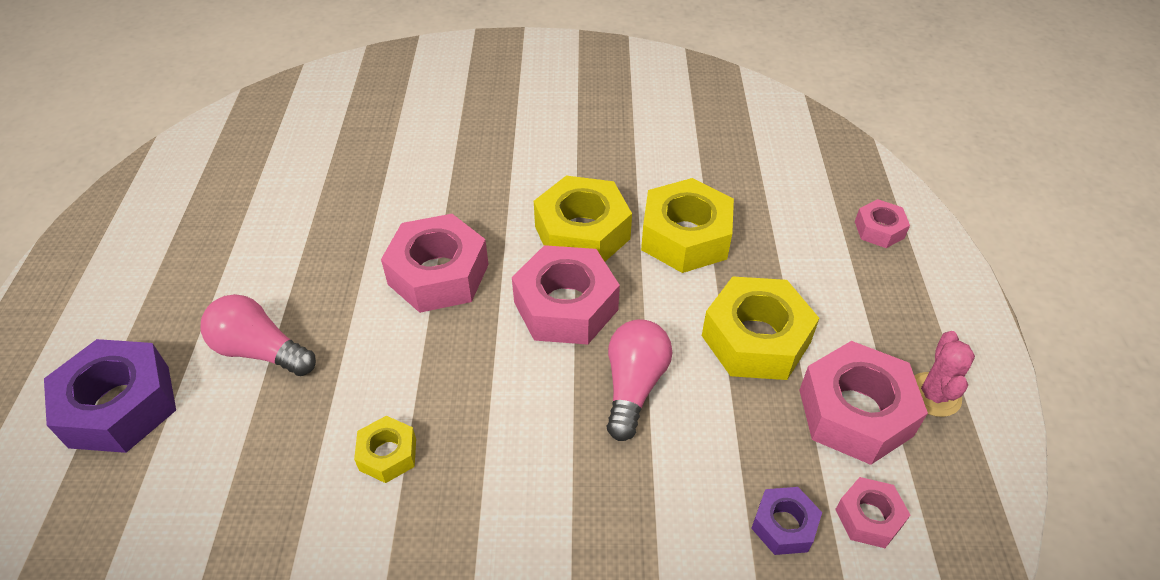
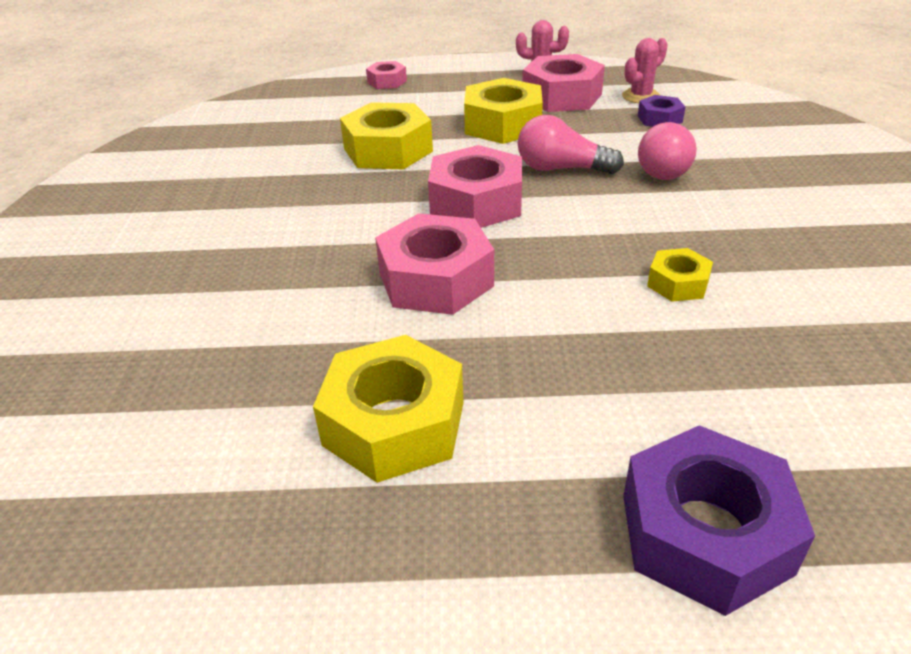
camera: 90 degrees left, 10 degrees down
pink light bulb [201,294,316,376] -> pink light bulb moved to [638,122,697,180]
yellow nut [534,176,632,261] -> yellow nut moved to [313,335,464,483]
pink nut [835,477,910,548] -> pink cactus [622,38,668,103]

